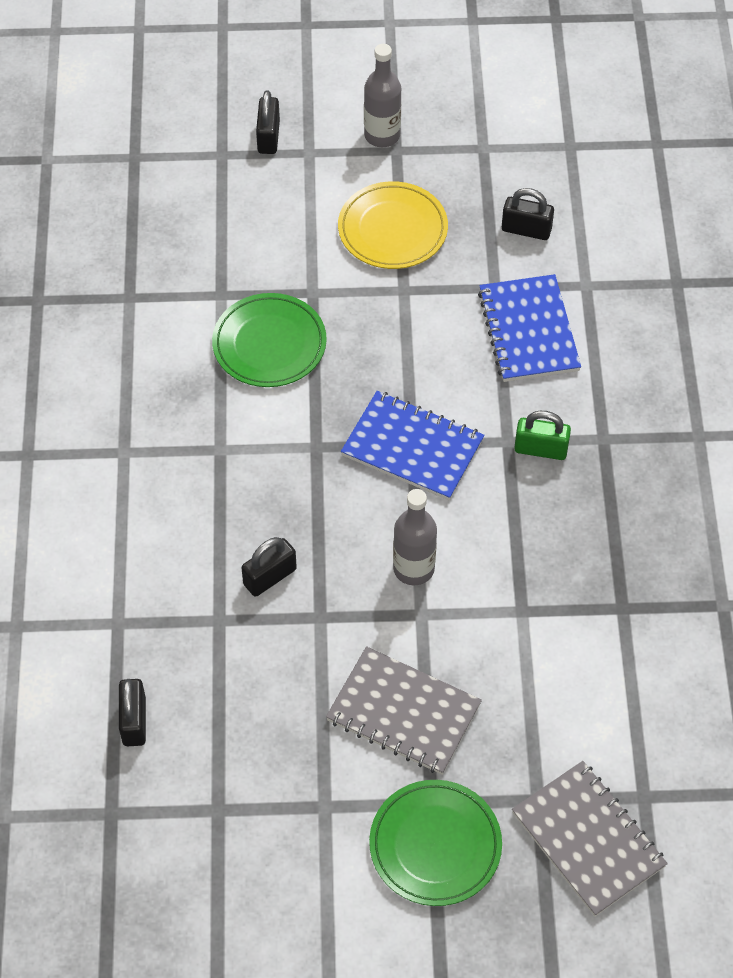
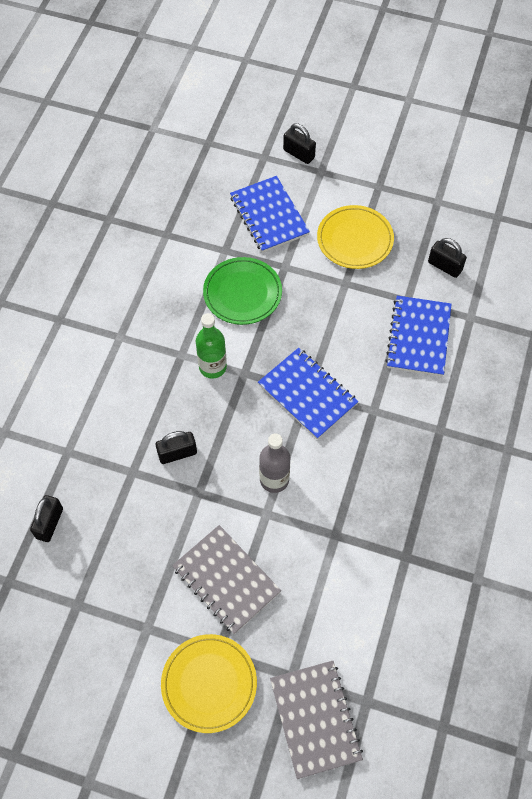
camera: 20 degrees right, 5 degrees up
black padlock [256,90,280,154] -> black padlock turned 75 degrees counterclockwise [283,123,316,164]
grey bottle [364,44,401,147] -> none
green plate [369,780,502,906] -> yellow plate [161,634,257,733]
green padlock [514,411,571,460] -> none
none -> green bottle [196,313,227,379]
none -> blue notebook [230,176,310,253]

